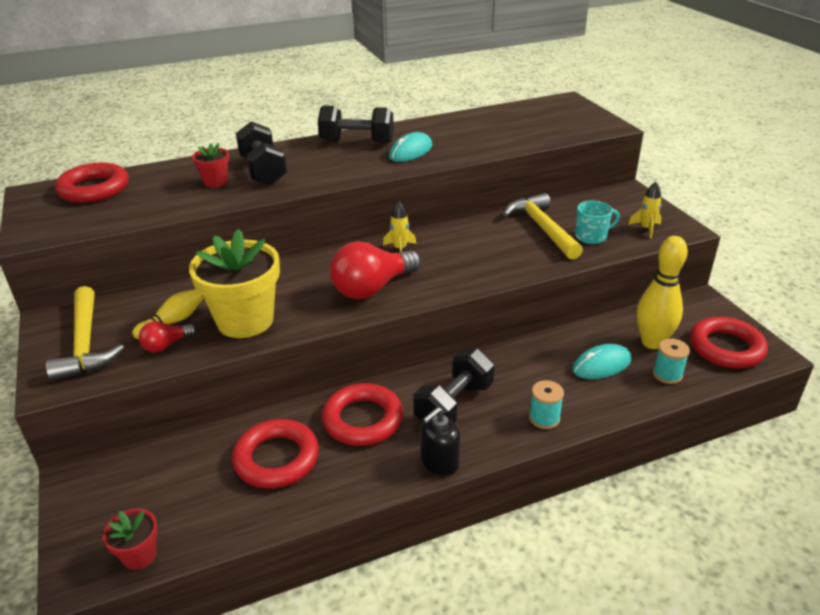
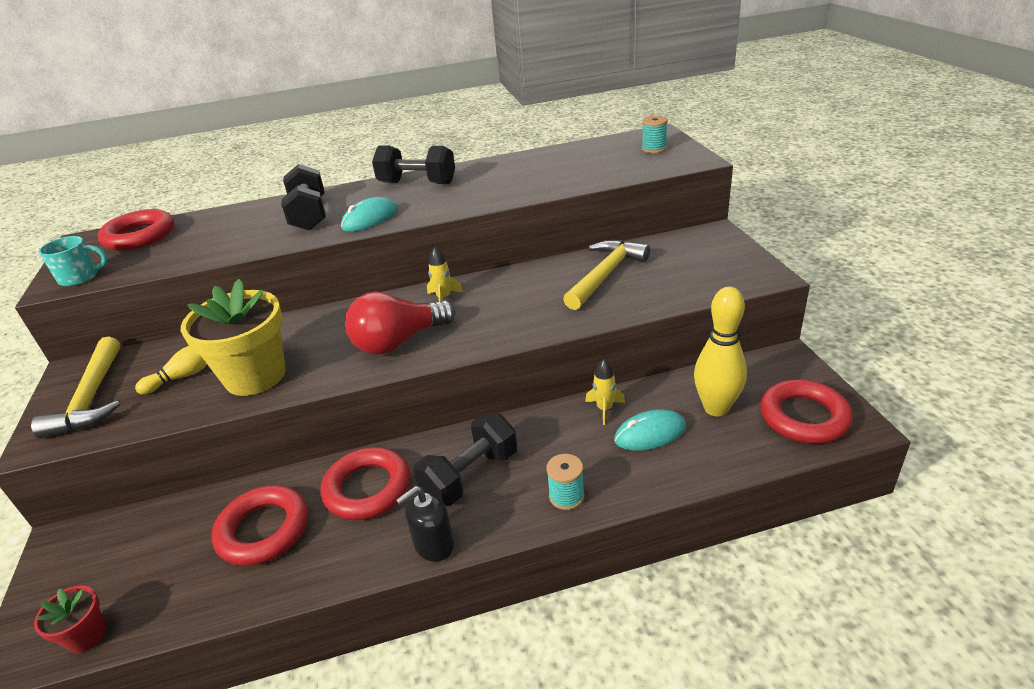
camera: 10 degrees right, 0 degrees up
red light bulb [139,321,196,352] -> none
red flower pot [192,143,229,187] -> none
turquoise mouse [389,132,432,162] -> turquoise mouse moved to [341,197,398,231]
yellow hammer [503,193,583,260] -> yellow hammer turned 45 degrees clockwise [563,240,650,310]
turquoise mug [575,201,620,244] -> turquoise mug moved to [39,236,108,287]
yellow rocket [628,182,662,238] -> yellow rocket moved to [585,359,625,425]
turquoise spool [653,339,690,384] -> turquoise spool moved to [642,115,668,153]

